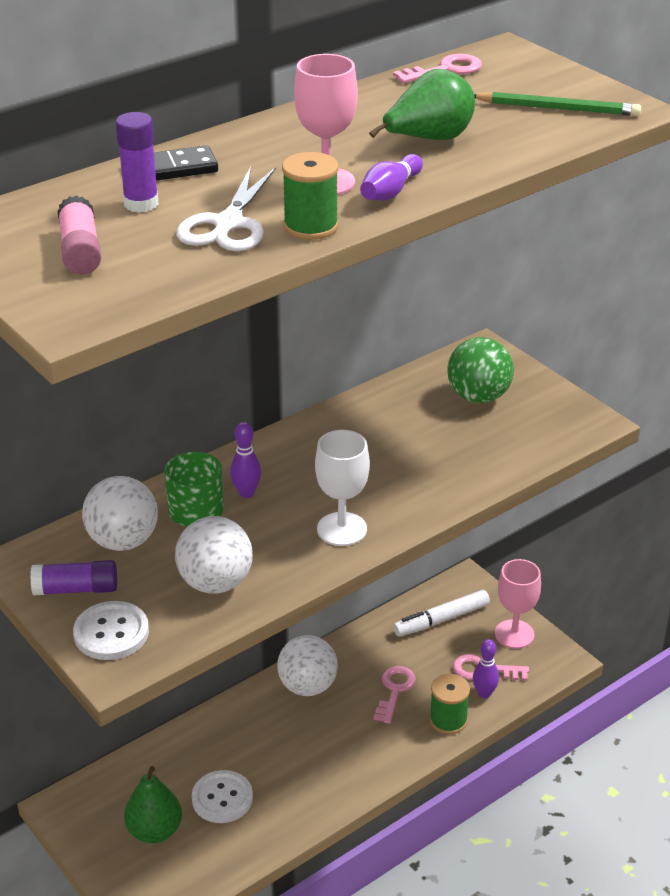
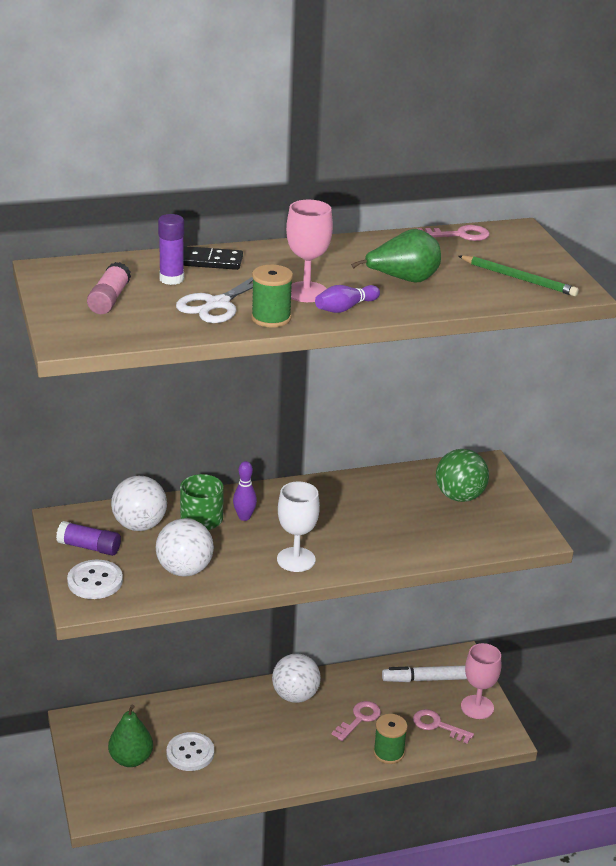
camera: 20 degrees right, 5 degrees down
purple bowling pin [473,639,499,699] -> none

